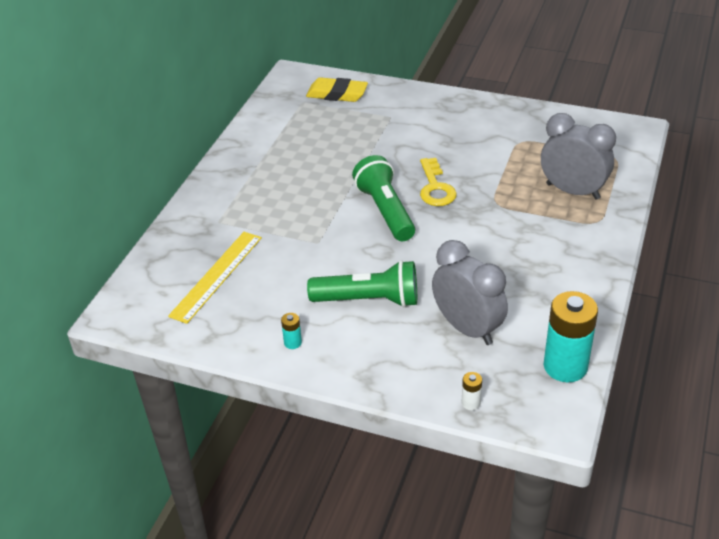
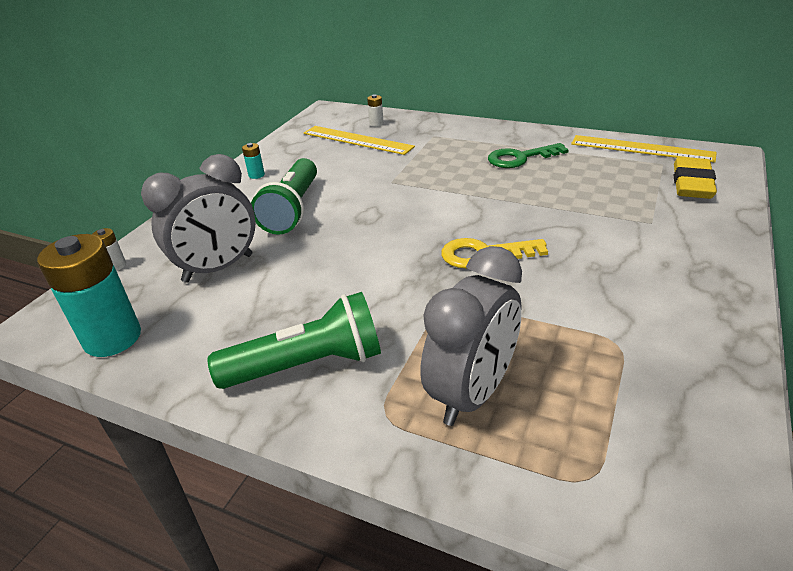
camera: 95 degrees right, 5 degrees down
green flashlight [352,155,415,241] -> green flashlight moved to [207,292,381,389]
none -> white battery [367,94,384,127]
none -> green key [488,143,569,168]
none -> yellow ruler [571,135,717,163]

